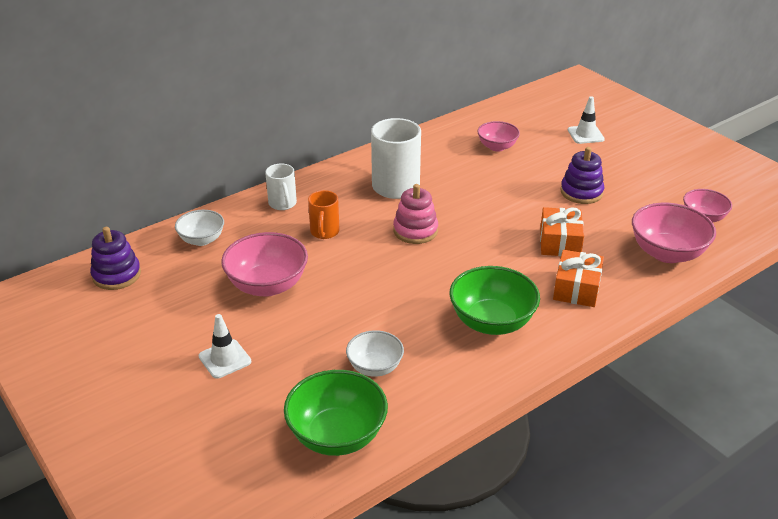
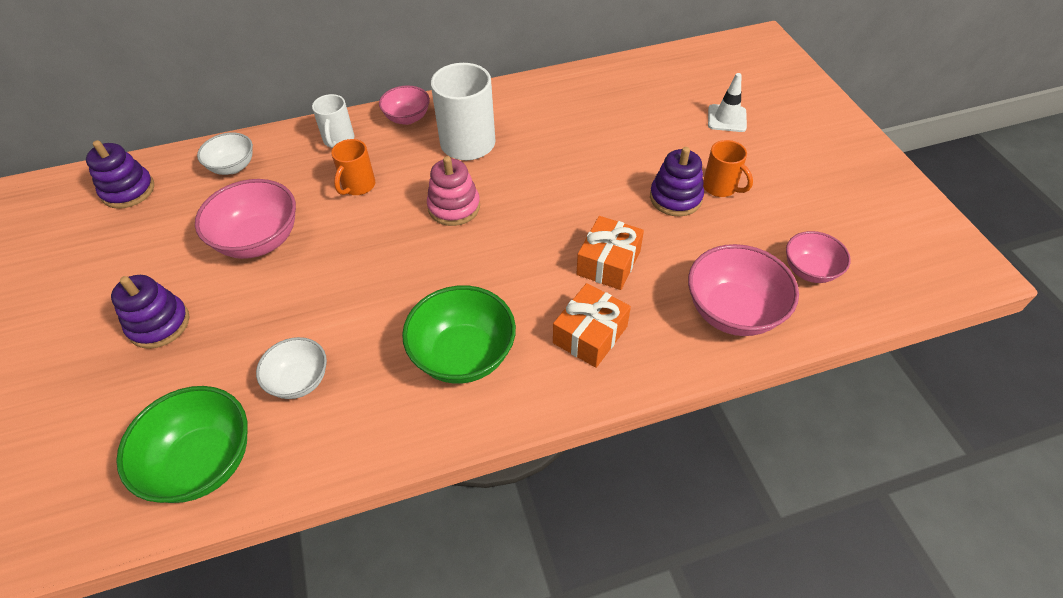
camera: 20 degrees right, 15 degrees up
white traffic cone [199,314,251,379] -> purple stacking toy [111,275,189,349]
pink bowl [477,121,520,152] -> pink bowl moved to [379,85,430,125]
none -> orange mug [703,140,753,197]

